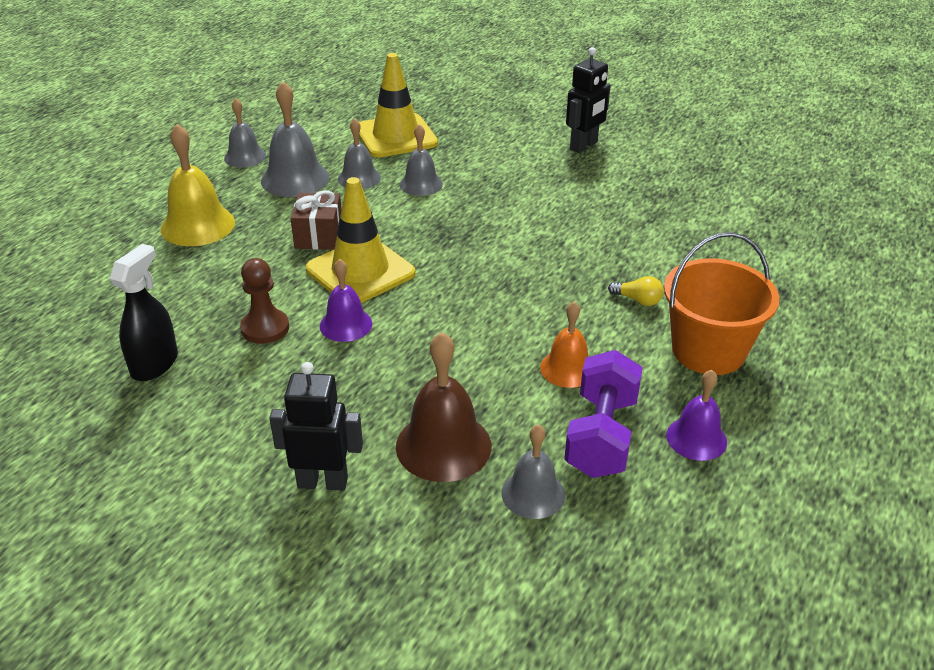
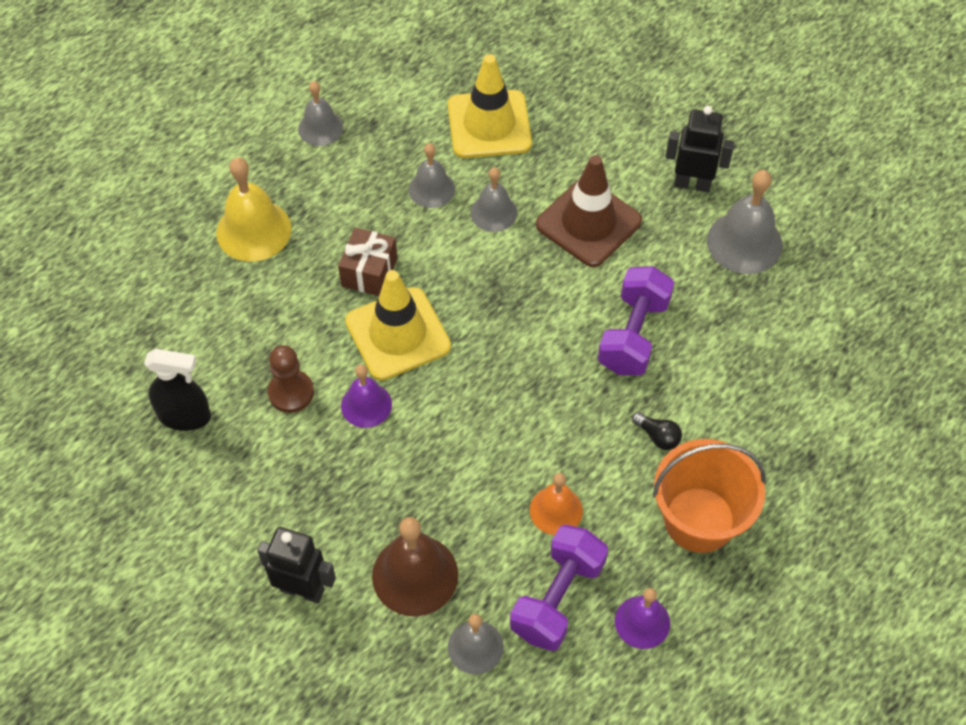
camera: 15 degrees right, 20 degrees up
black spray bottle [110,244,178,381] -> black spray bottle turned 60 degrees clockwise [144,349,211,431]
grey bell [261,81,329,197] -> grey bell moved to [707,170,783,274]
black robot [566,47,611,153] -> black robot turned 135 degrees counterclockwise [665,106,734,192]
yellow light bulb [608,276,664,306] -> black light bulb [632,412,682,450]
none -> brown traffic cone [536,155,642,267]
none -> purple dumbbell [598,266,674,375]

